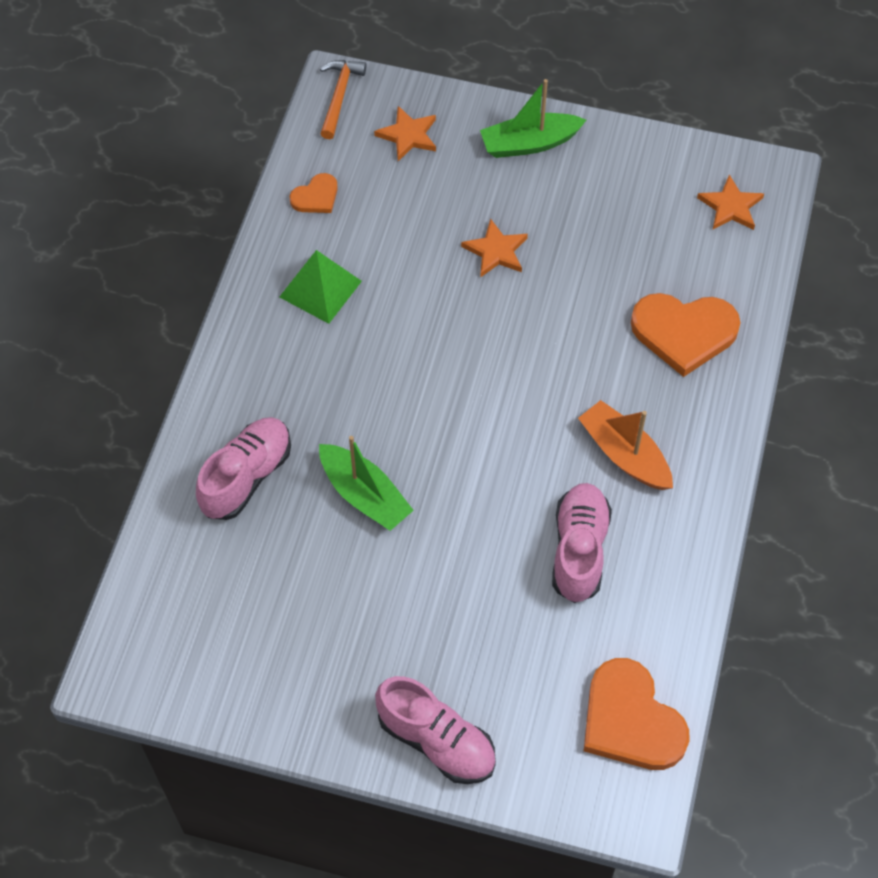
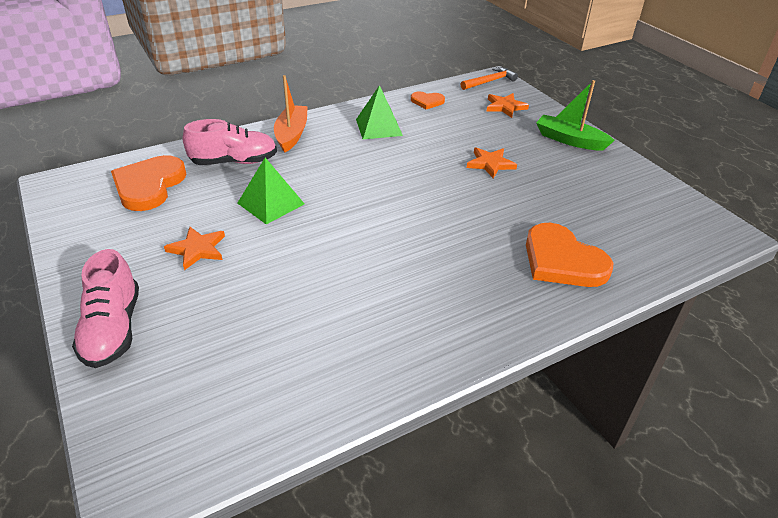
camera: 45 degrees right, 20 degrees down
green boat [319,436,414,531] -> green pyramid [237,158,305,225]
pink shoe [552,483,612,603] -> none
orange boat [578,400,673,490] -> orange boat moved to [274,75,308,152]
orange heart [584,658,690,770] -> orange heart moved to [111,155,187,211]
orange star [697,174,764,230] -> orange star moved to [164,227,225,270]

